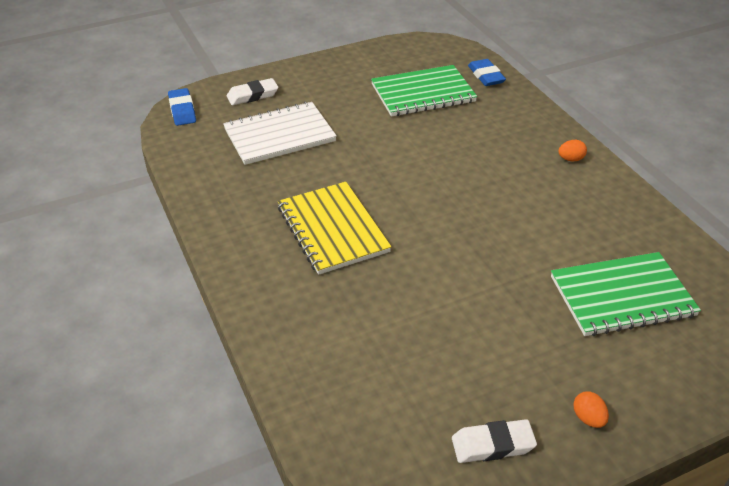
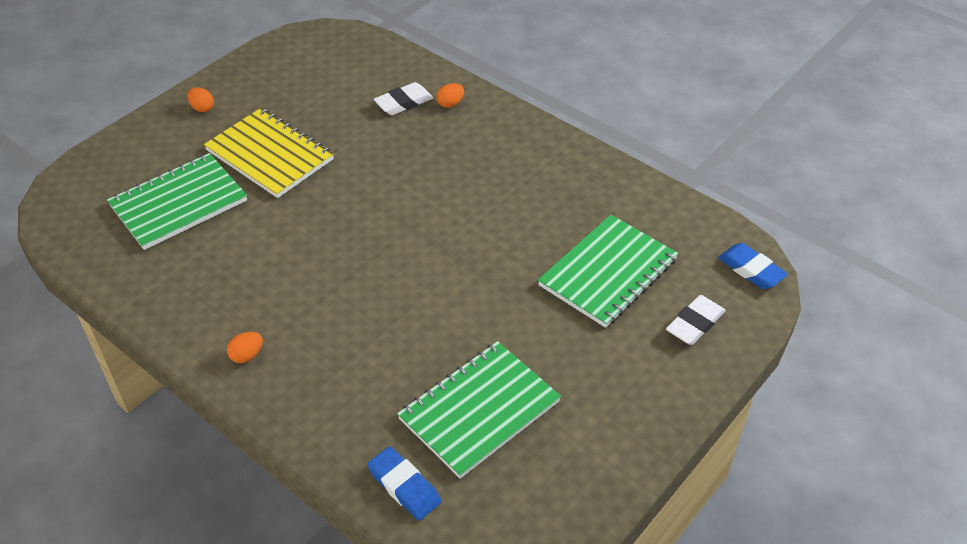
camera: 155 degrees right, 5 degrees up
white notebook [223,101,337,165] -> green notebook [538,215,678,328]
yellow notebook [278,182,391,275] -> yellow notebook moved to [204,108,334,198]
white eraser [452,419,537,463] -> white eraser moved to [374,82,433,115]
none -> orange egg [436,83,464,108]

